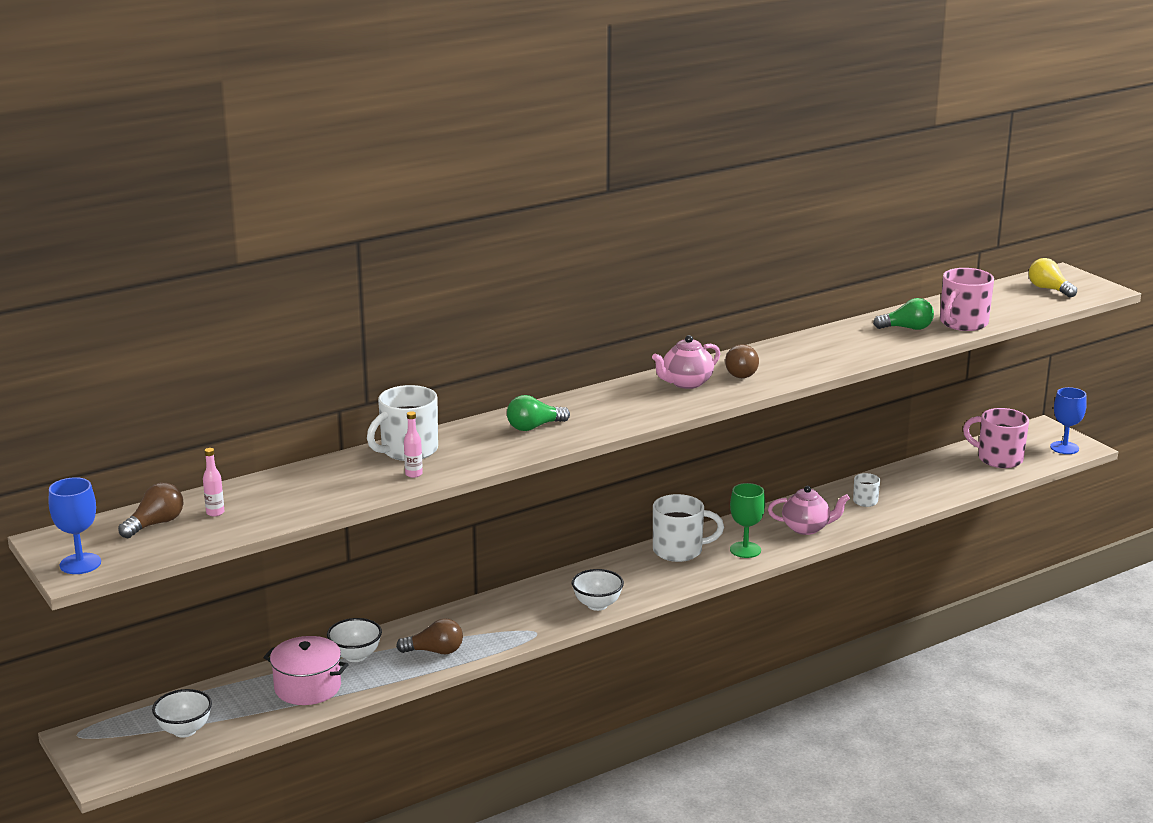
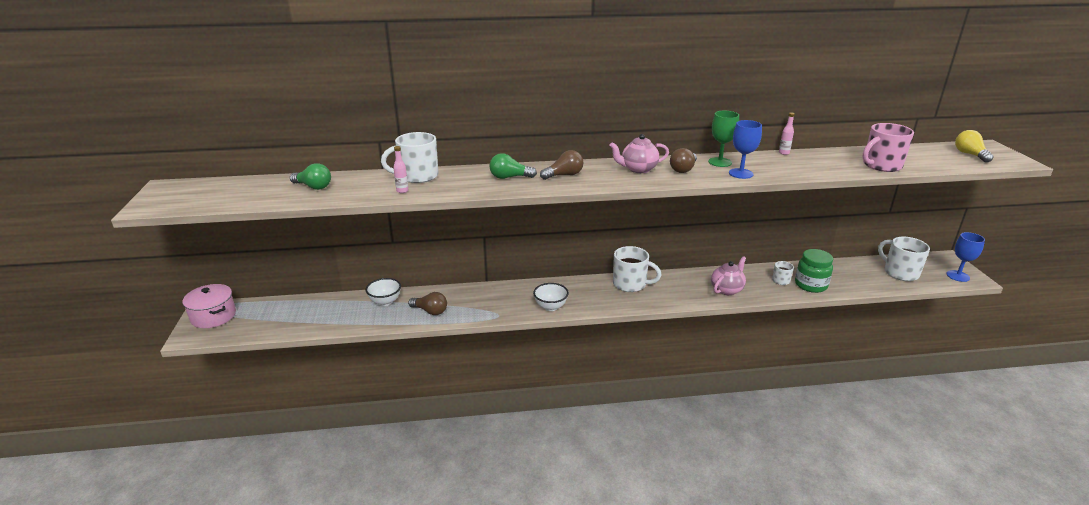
camera: 25 degrees right, 5 degrees up
blue goblet [49,477,101,574] -> blue goblet moved to [729,120,762,179]
brown light bulb [118,483,183,538] -> brown light bulb moved to [540,150,584,180]
white bowl [152,689,212,738] -> none
pink bottle [203,448,224,517] -> pink bottle moved to [779,112,795,155]
pink pot [263,636,349,705] -> pink pot moved to [182,284,236,328]
green goblet [730,483,765,558] -> green goblet moved to [708,111,739,167]
pink teapot [768,486,850,535] -> pink teapot turned 75 degrees counterclockwise [711,256,746,295]
green light bulb [873,298,934,330] -> green light bulb moved to [290,163,331,190]
pink mug [963,408,1029,468] -> white mug [878,237,930,281]
none -> green jar [795,249,833,293]

